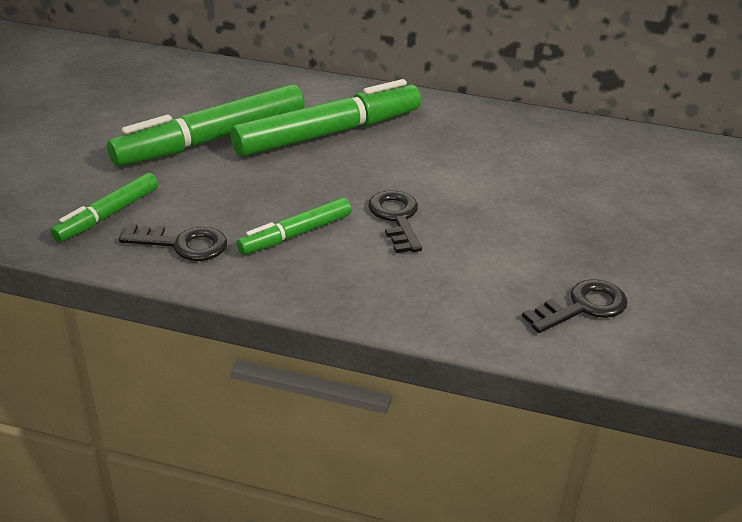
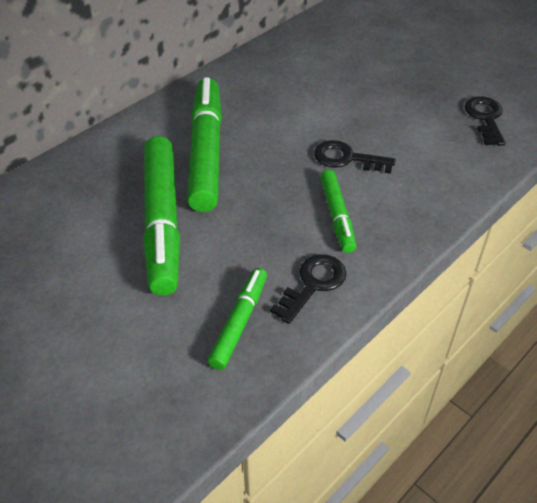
camera: 60 degrees left, 10 degrees up
green marker [51,173,158,242] -> green marker turned 135 degrees counterclockwise [208,268,267,370]

